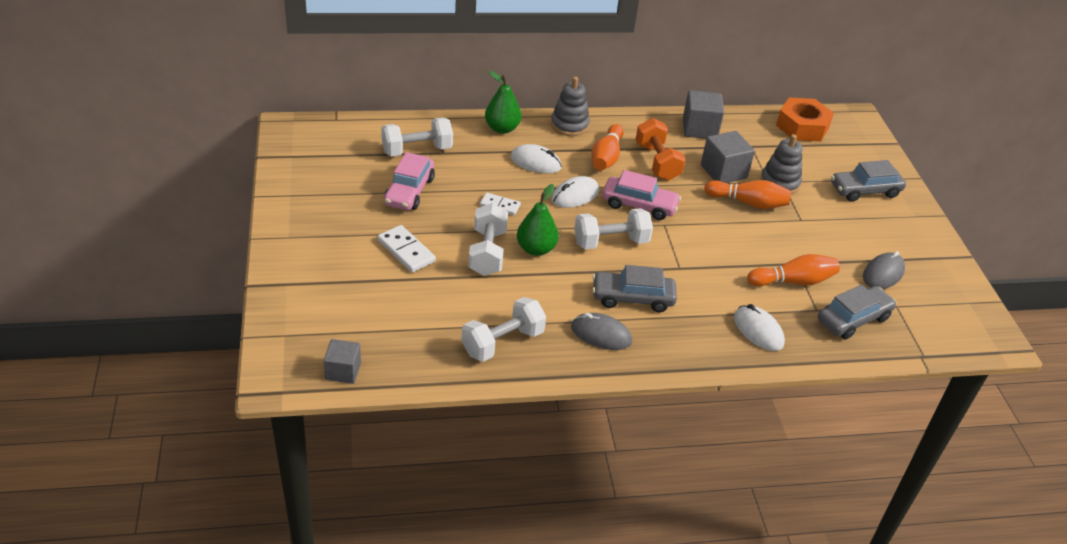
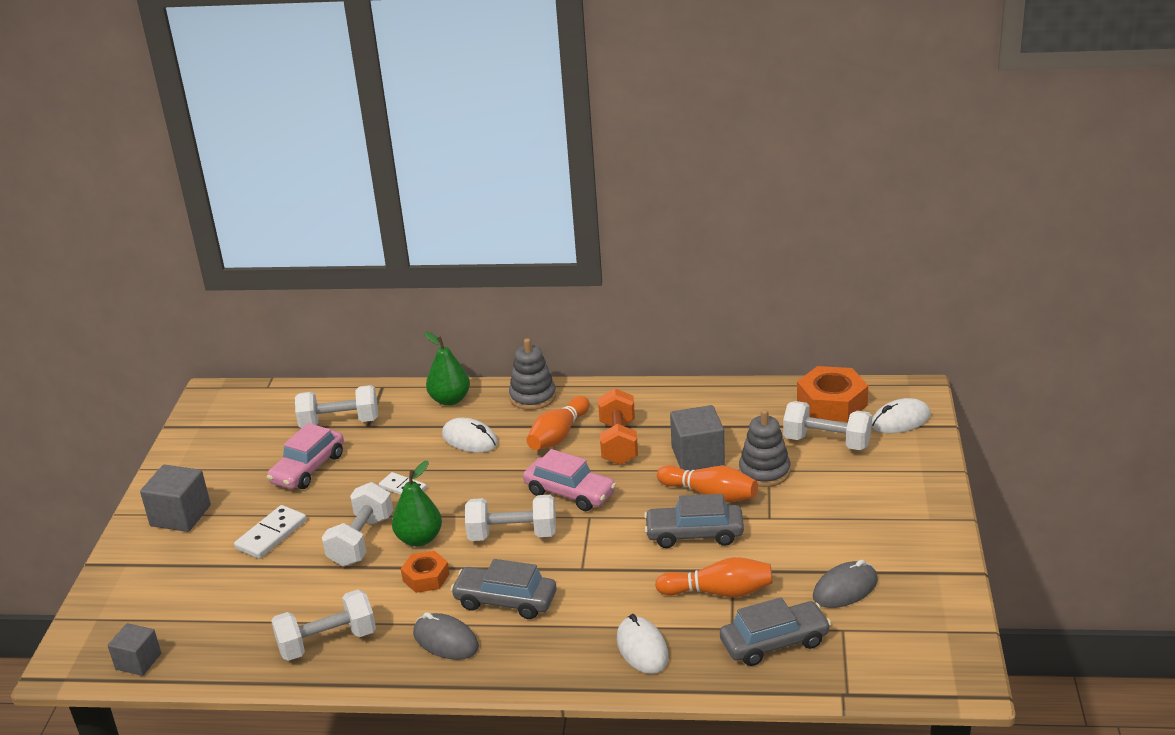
camera: 20 degrees right, 10 degrees down
white domino [378,225,436,272] -> white domino turned 60 degrees clockwise [234,505,307,559]
white mouse [552,176,599,208] -> white mouse moved to [872,398,931,433]
grey cube [683,90,724,139] -> grey cube moved to [140,465,211,532]
grey car [831,160,906,202] -> grey car moved to [644,494,744,548]
none -> orange nut [401,551,450,593]
none -> white dumbbell [783,401,872,450]

